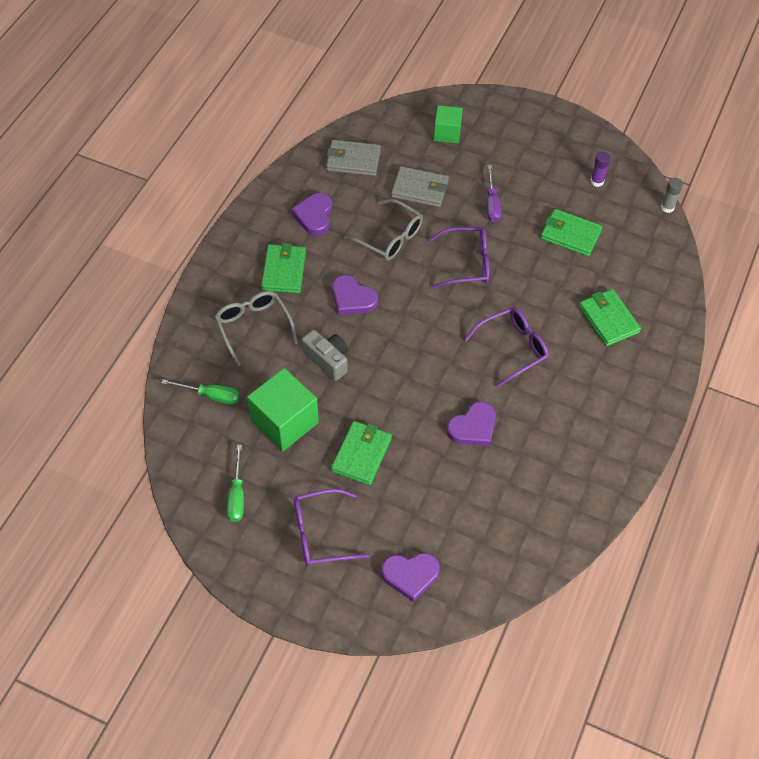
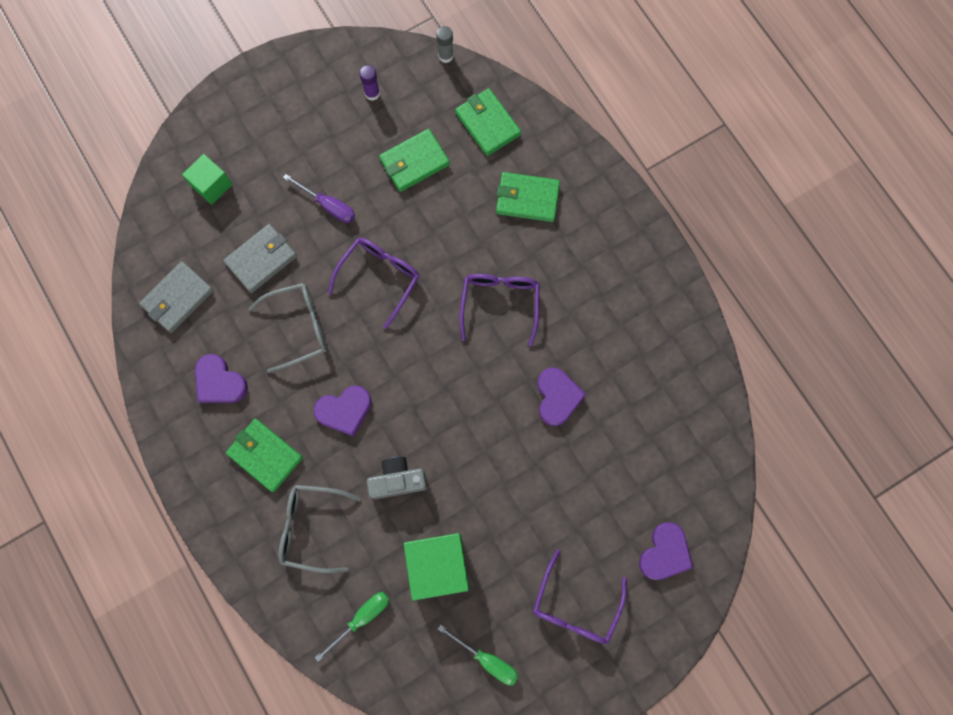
camera: 55 degrees left, 20 degrees up
green wallet [331,421,392,485] -> green wallet moved to [455,88,521,156]

